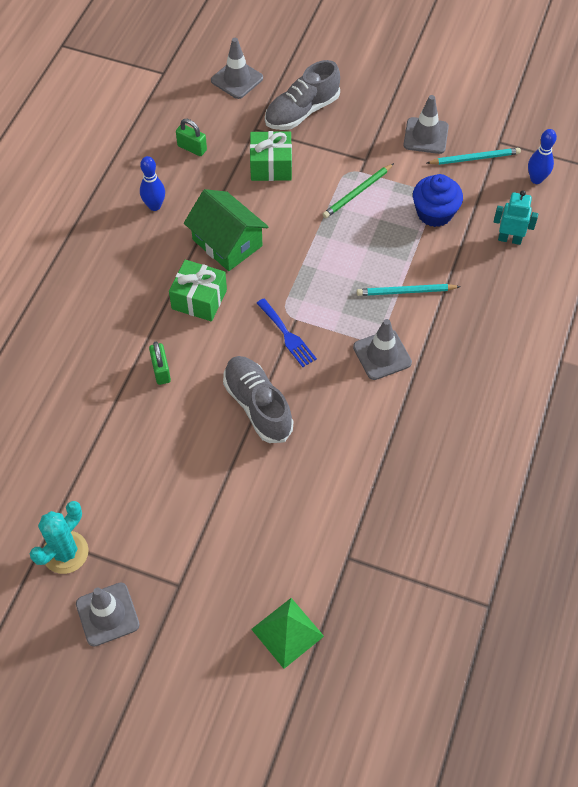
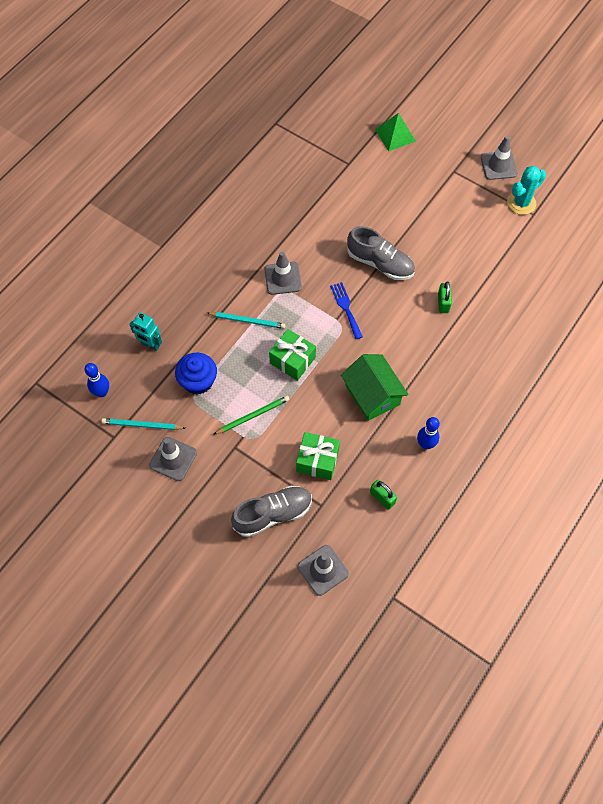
camera: 165 degrees left, 5 degrees up
green gift [169,260,227,321] -> green gift moved to [269,329,316,381]
grey shoe [223,356,293,443] -> grey shoe turned 45 degrees counterclockwise [347,226,415,280]

